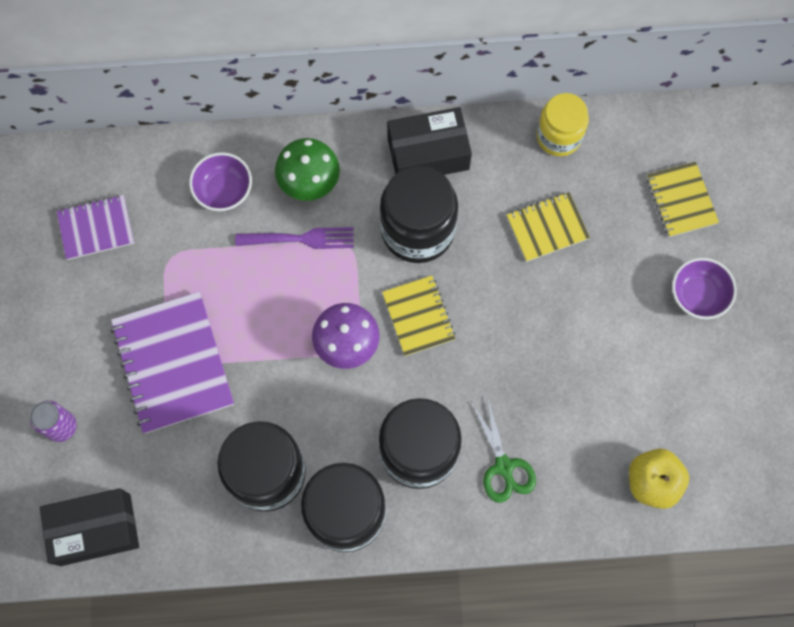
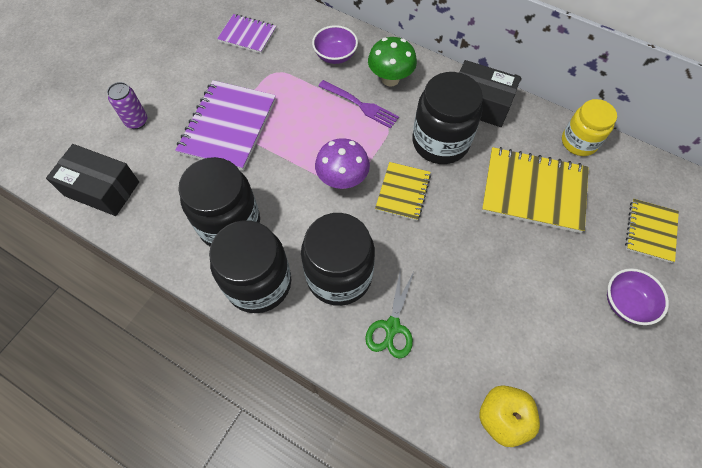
camera: 35 degrees right, 10 degrees down
yellow notebook [507,192,590,262] -> yellow notebook [482,147,589,233], size x1.72

